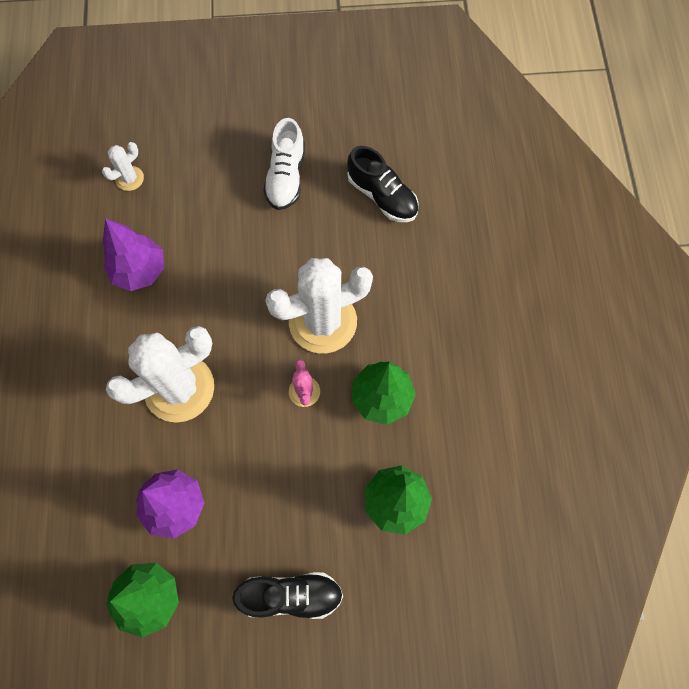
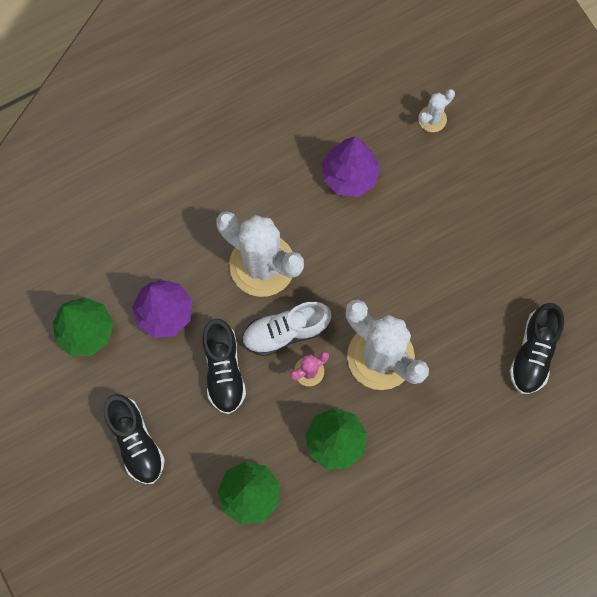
camera: 65 degrees right, 5 degrees up
white cactus [102,142,144,191] -> white cactus turned 60 degrees counterclockwise [418,89,455,132]
white shoe [263,118,305,210] -> white shoe moved to [242,302,331,356]
none -> black shoe [202,319,246,414]

